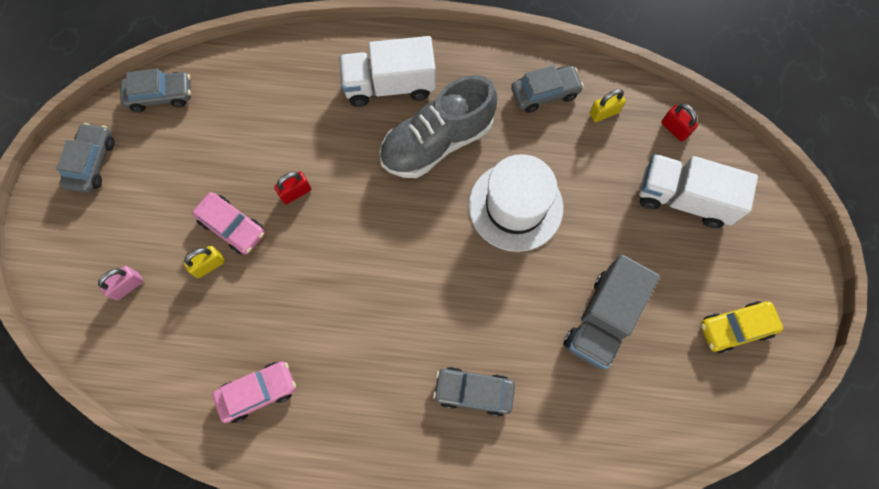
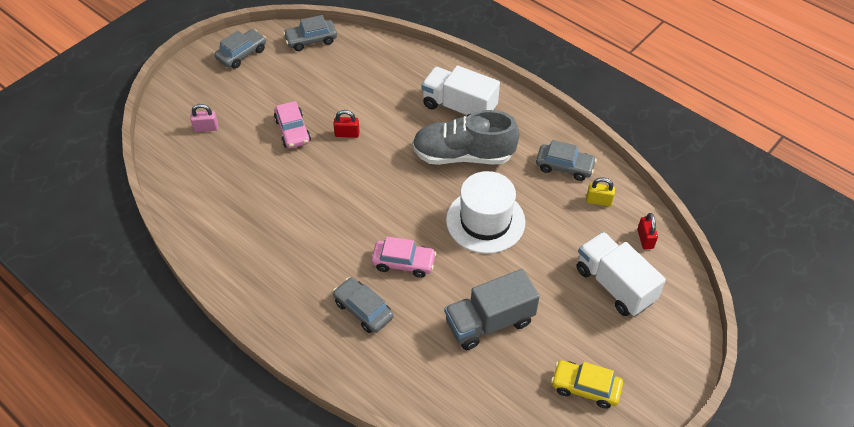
camera: 35 degrees right, 20 degrees down
grey car [120,69,191,112] -> grey car turned 135 degrees clockwise [283,15,337,51]
yellow padlock [183,246,225,278] -> none
pink car [212,361,296,423] -> pink car moved to [371,236,436,278]

